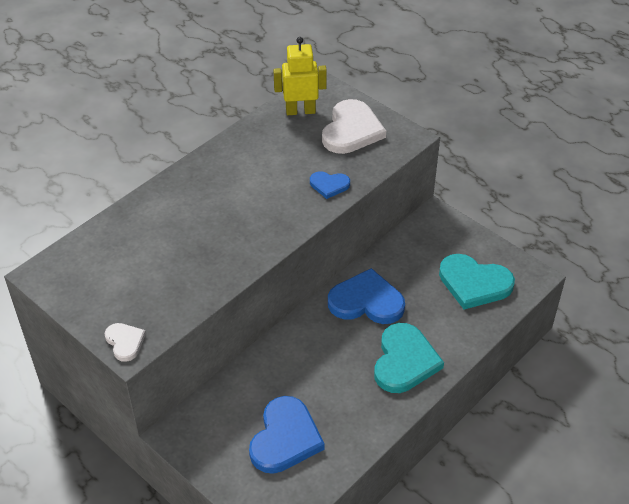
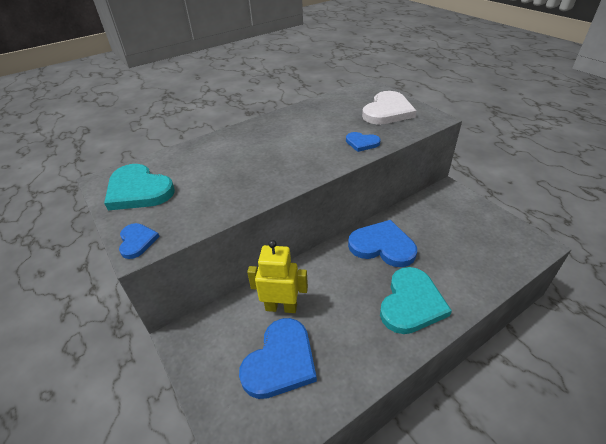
camera: 15 degrees right, 5 degrees down
white heart [104,323,146,362] -> blue heart [119,223,160,259]
yellow robot [273,37,327,115] -> yellow robot moved to [247,240,308,313]
turquoise heart [439,254,515,309] -> turquoise heart moved to [104,164,175,210]

